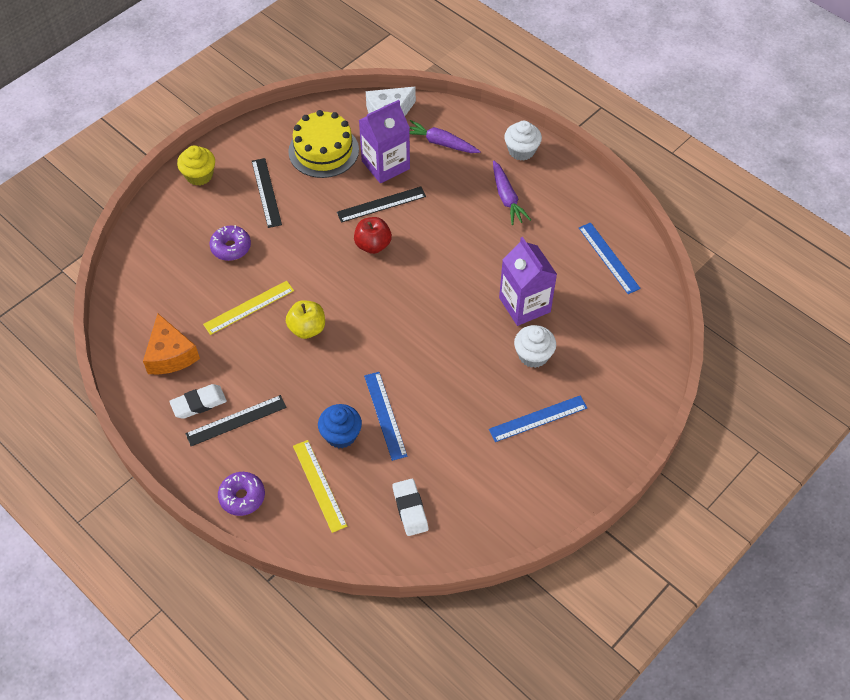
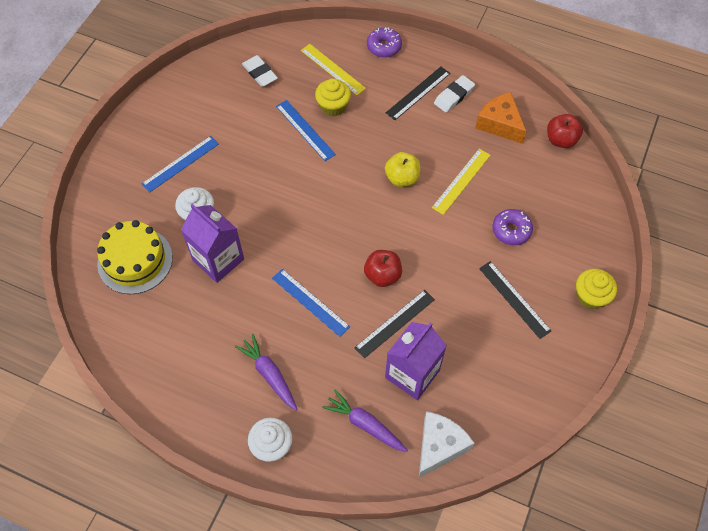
camera: 160 degrees right, 5 degrees up
yellow cake [288,110,359,178] -> yellow cake moved to [97,220,173,294]
blue cupcake [318,404,362,448] -> yellow cupcake [315,79,351,116]
purple carrot [409,120,481,153] -> purple carrot turned 150 degrees counterclockwise [322,389,408,452]
blue ruler [579,223,641,294] -> blue ruler moved to [272,269,350,337]
none -> red apple [547,114,583,148]

